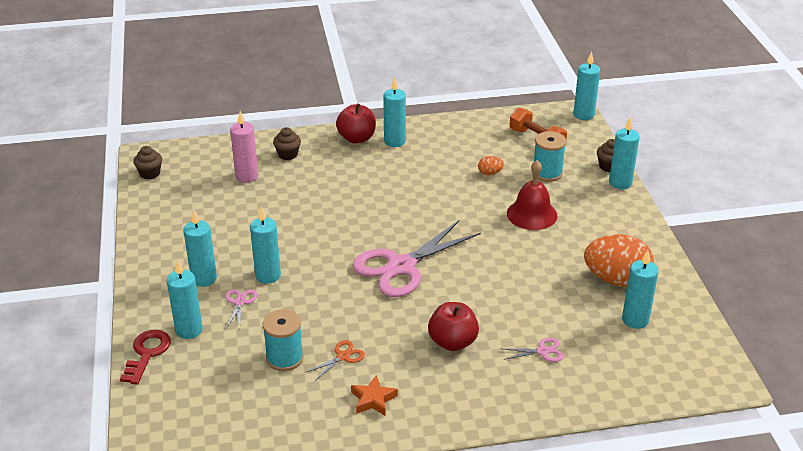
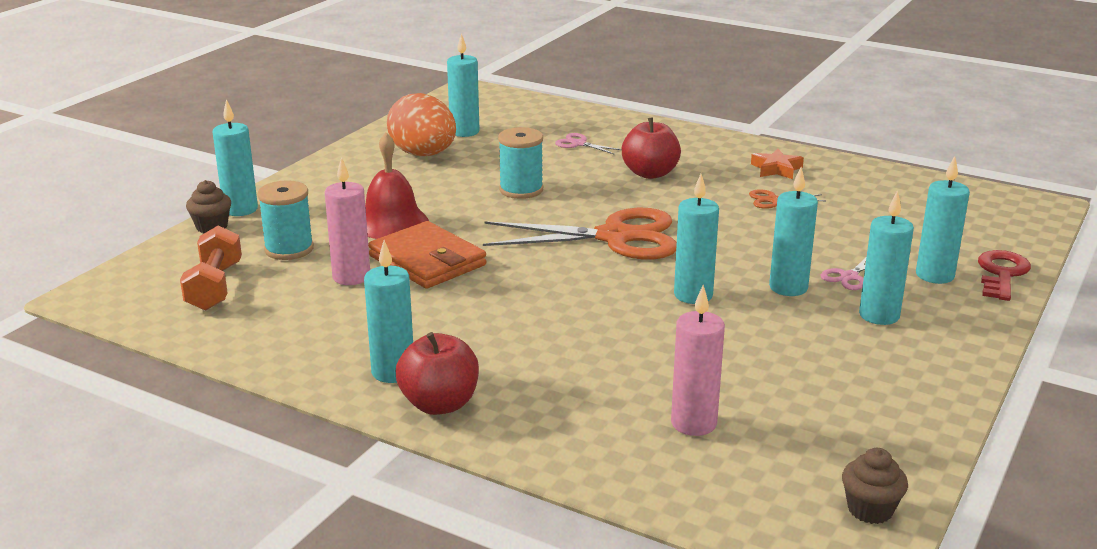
camera: 140 degrees left, 10 degrees down
red key [120,330,171,385] -> red key turned 150 degrees clockwise [978,250,1031,301]
turquoise spool [262,309,304,371] -> turquoise spool moved to [498,127,543,199]
brown cupcake [273,127,301,160] -> none
pink scissors [352,220,481,297] -> orange scissors [483,208,677,260]
orange egg [478,156,504,175] -> pink candle [325,157,370,285]
turquoise candle [573,51,600,120] -> turquoise candle moved to [674,174,719,304]
none -> orange wallet [368,221,486,289]

